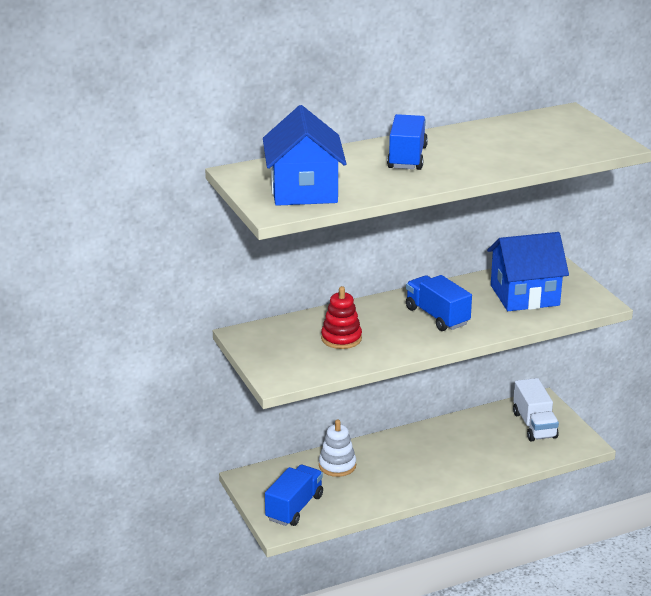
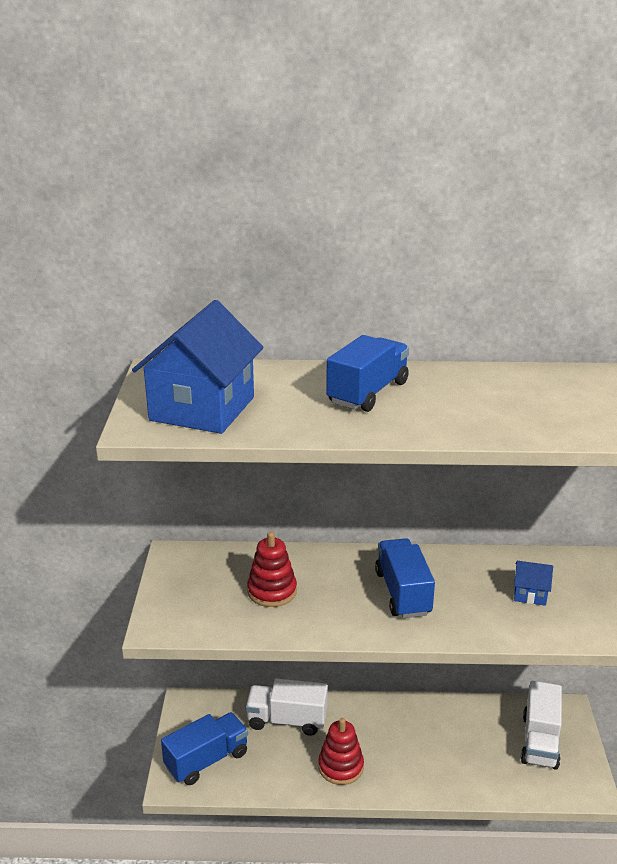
camera: 25 degrees right, 0 degrees up
white stacking toy [319,420,356,477] -> white truck [246,679,328,736]
blue house [487,232,569,311] -> blue house [514,561,553,606], size x0.44
none -> red stacking toy [318,718,364,785]

